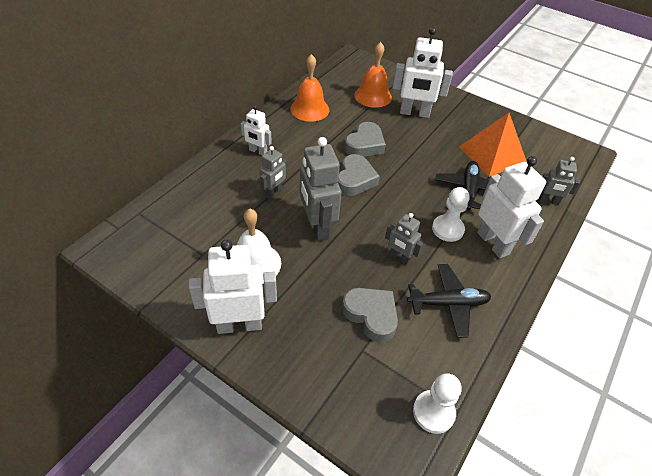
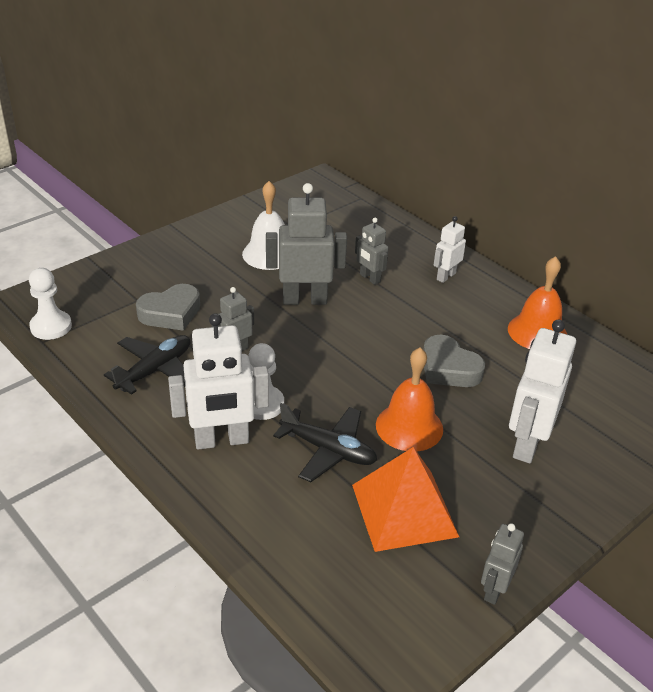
camera: 105 degrees right, 10 degrees down
white robot [189,239,277,334] -> none
grey heart [338,154,380,196] -> none
orange bell [354,42,392,108] -> orange bell moved to [376,347,443,451]
black plane [407,264,492,338] -> black plane turned 150 degrees counterclockwise [104,335,191,395]
grey robot [539,157,580,205] -> grey robot moved to [481,523,524,605]

